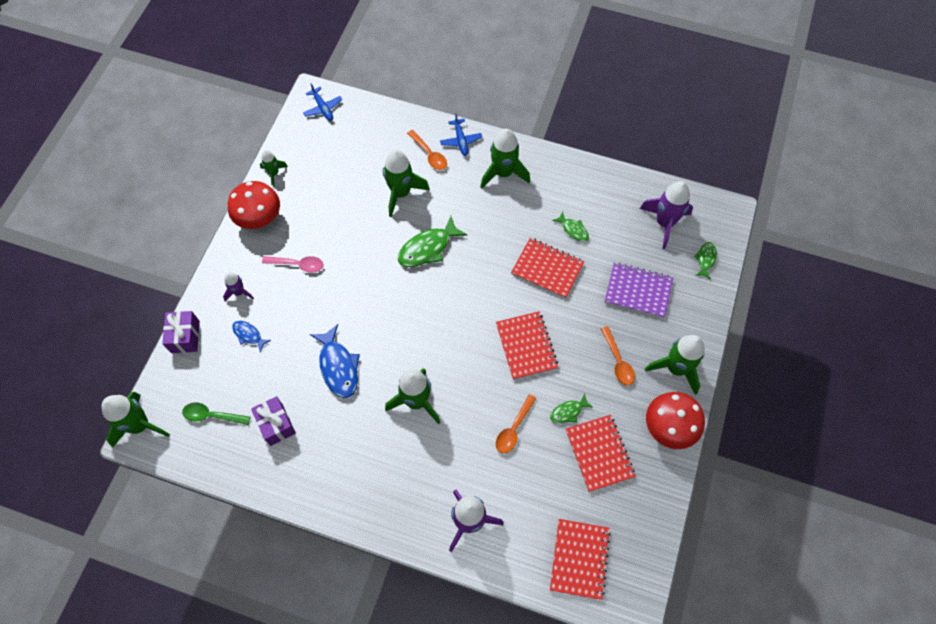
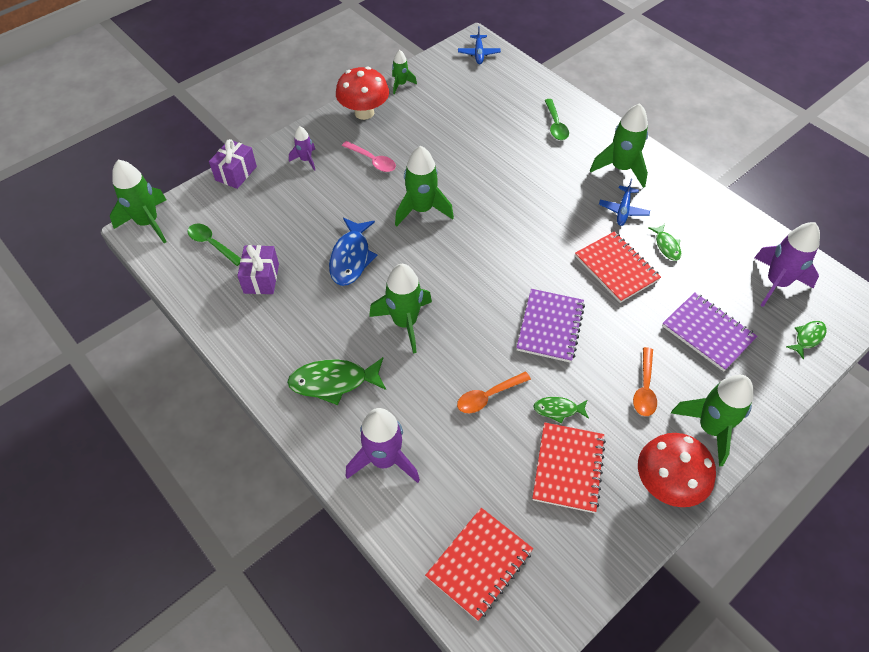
camera: 30 degrees right, 10 degrees down
blue fish [232,321,271,353] -> none
green rocket [383,150,430,217] -> green rocket moved to [395,146,454,227]
green fish [398,216,468,267] -> green fish moved to [287,357,386,405]
orange spoon [407,130,447,170] -> green spoon [545,99,569,140]
blue plane [440,113,482,156] -> blue plane moved to [599,179,650,226]
red notebook [496,311,558,380] -> purple notebook [516,289,585,363]

